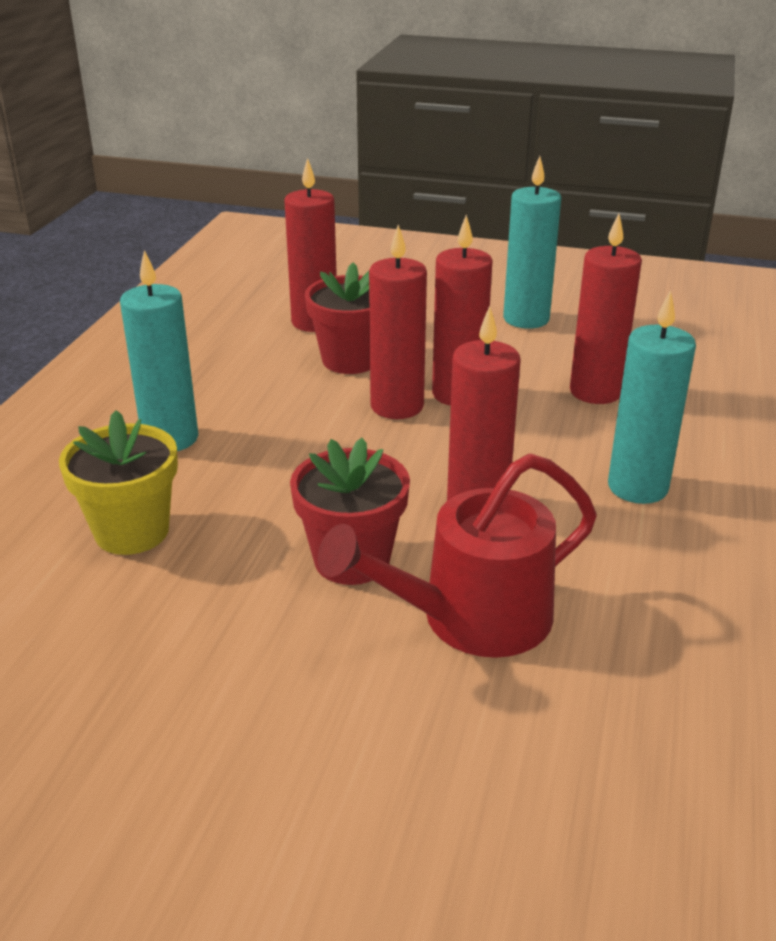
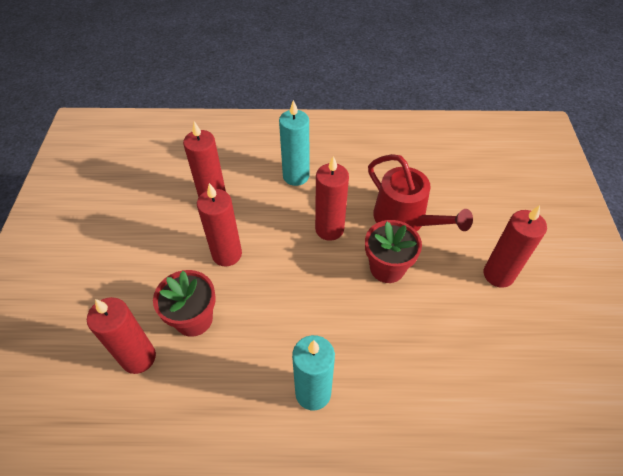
camera: 105 degrees left, 20 degrees up
yellow flower pot [59,410,178,555] -> none
red candle [369,225,427,419] -> red candle moved to [484,205,547,288]
turquoise candle [503,156,561,329] -> none

